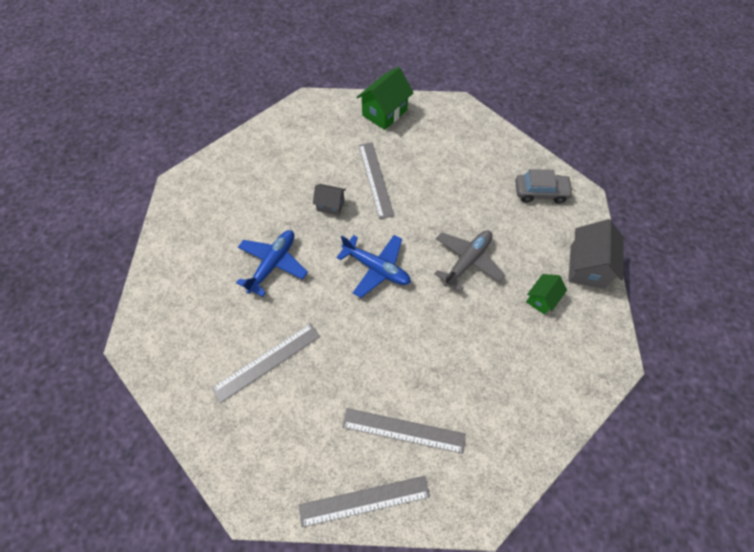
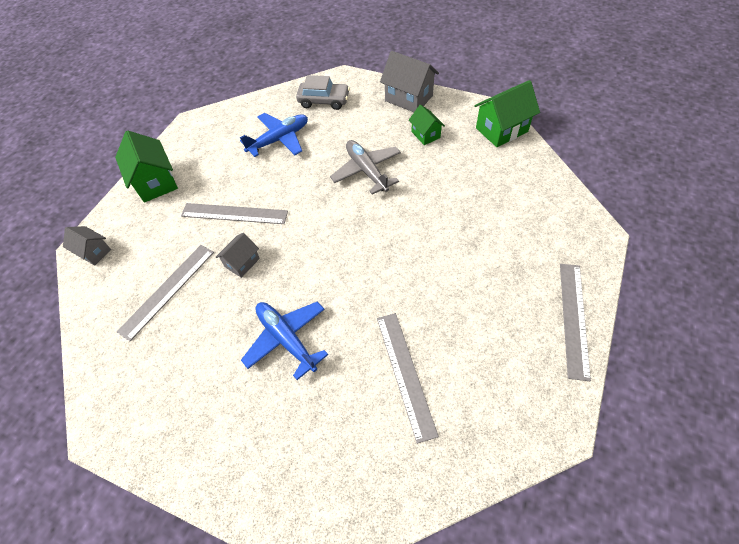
camera: 65 degrees left, 5 degrees down
blue plane [336,235,411,298] -> blue plane moved to [240,113,308,157]
grey ruler [342,408,466,454] -> grey ruler moved to [117,245,214,341]
grey car [515,169,574,204] -> grey car turned 75 degrees clockwise [296,75,350,110]
none -> grey house [63,226,111,266]
none -> green house [474,80,540,147]

